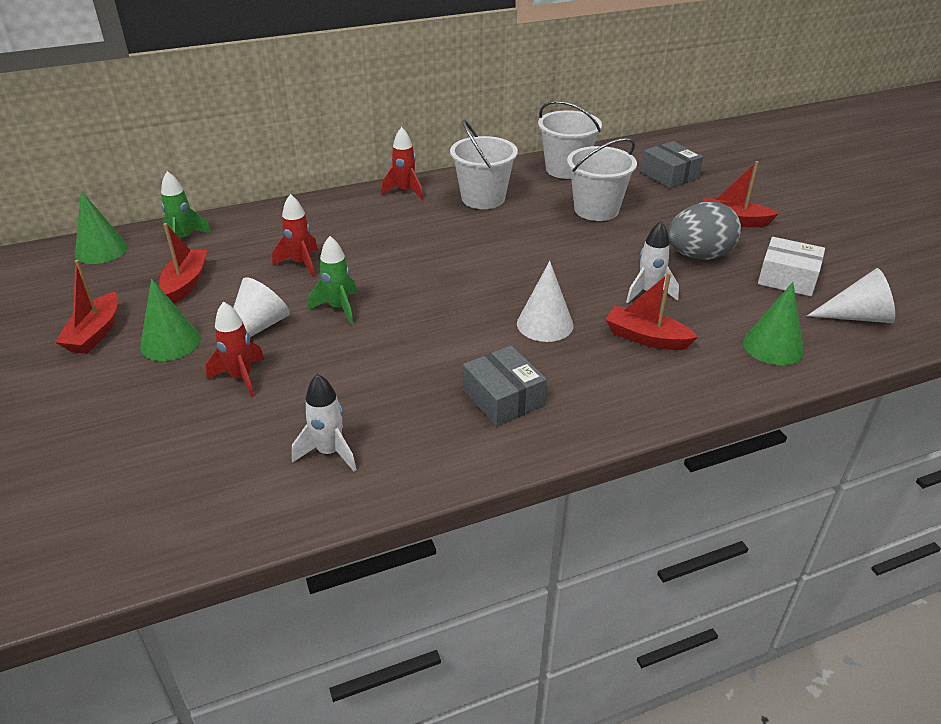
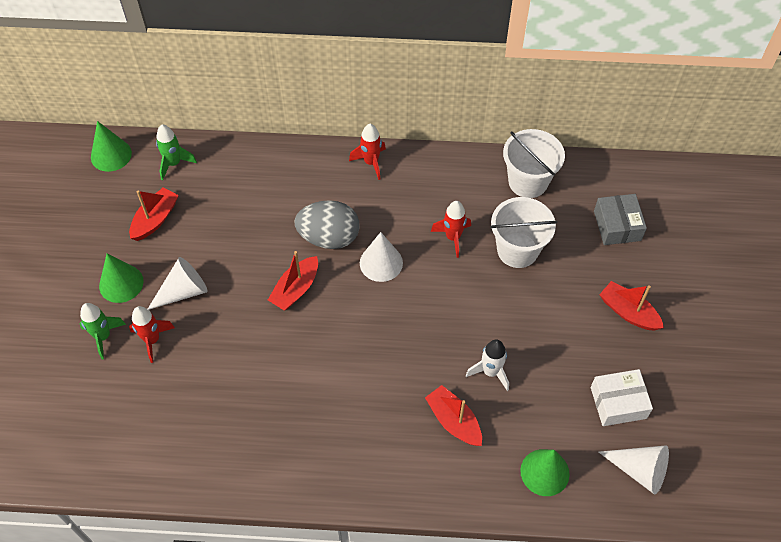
camera: 25 degrees right, 20 degrees up
red boat [55,260,118,354] -> red boat moved to [268,251,318,310]
red rocket [272,194,318,277] -> red rocket moved to [431,201,471,258]
white rocket [292,374,357,472] -> none
green rocket [308,236,357,324] -> green rocket moved to [79,303,126,360]
white bucket [450,120,518,209] -> none
grey box [463,345,547,426] -> none
white cone [517,261,574,342] -> white cone moved to [360,232,403,282]
grey egg [668,202,741,260] -> grey egg moved to [294,200,360,249]
white box [758,237,825,296] -> white box turned 60 degrees counterclockwise [591,369,653,426]

